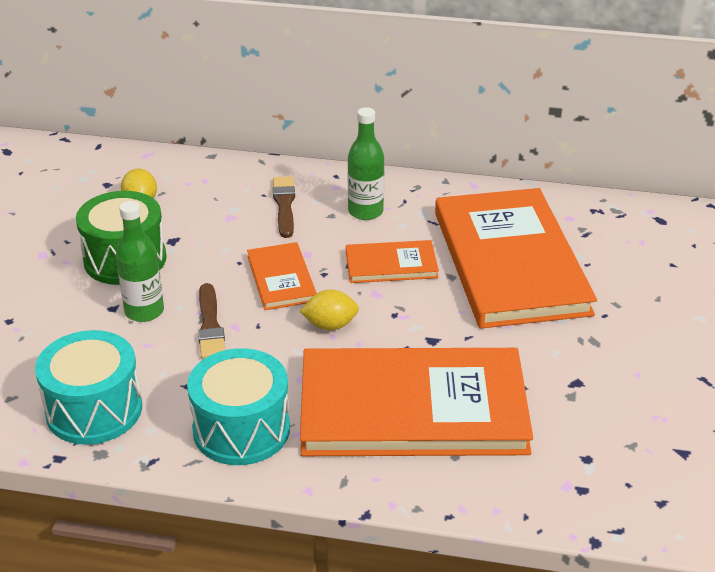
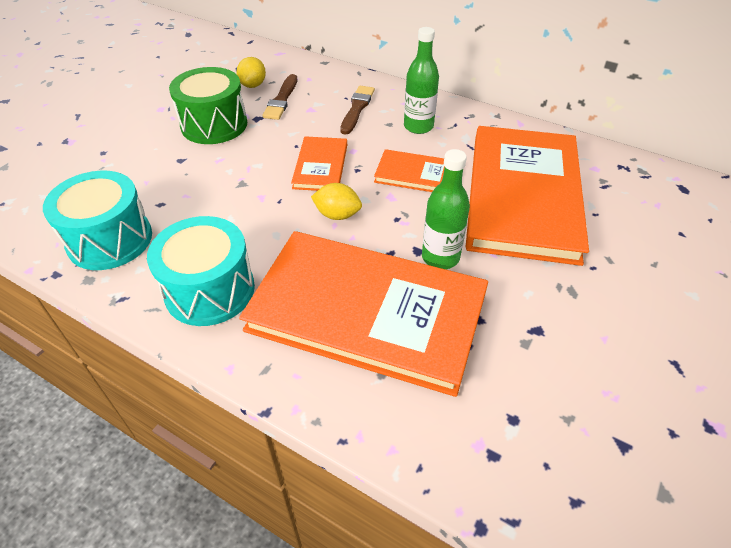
camera: 20 degrees right, 10 degrees up
green bottle [116,201,164,322] -> green bottle moved to [422,149,470,269]
brown brush [198,283,225,359] -> brown brush moved to [262,74,297,120]

